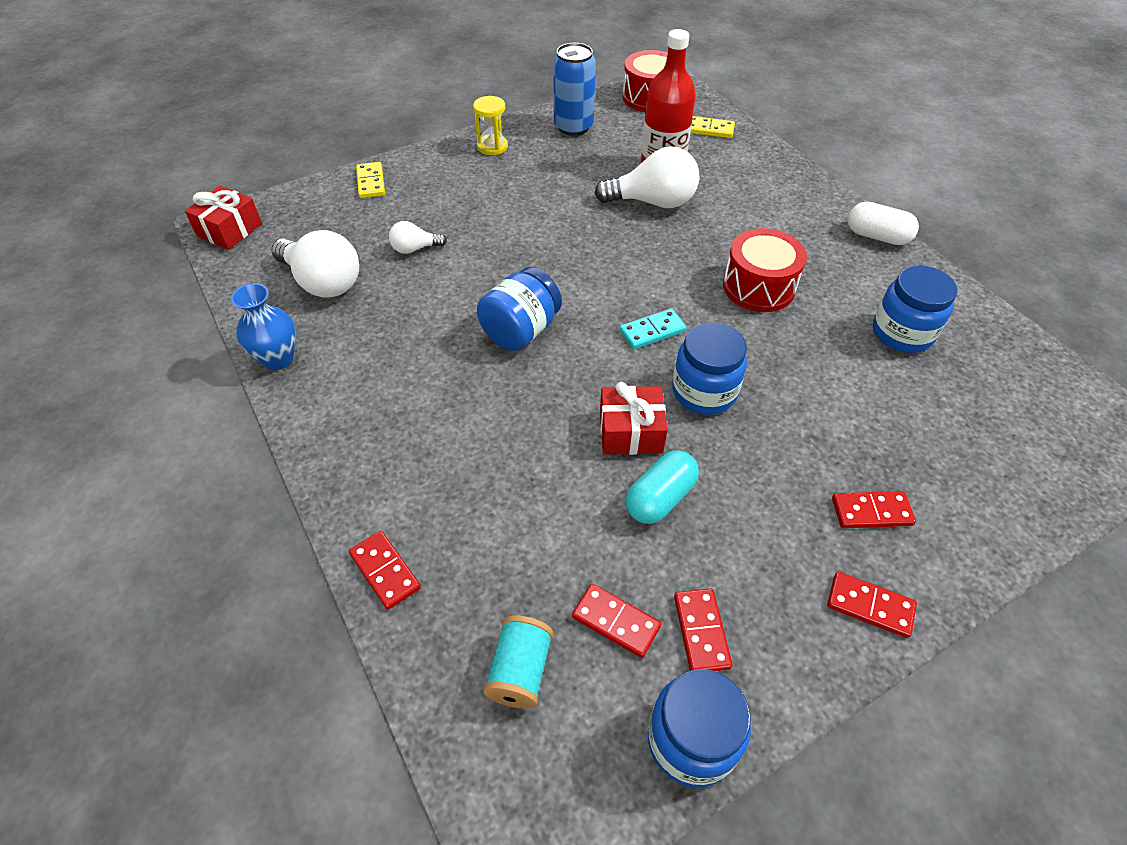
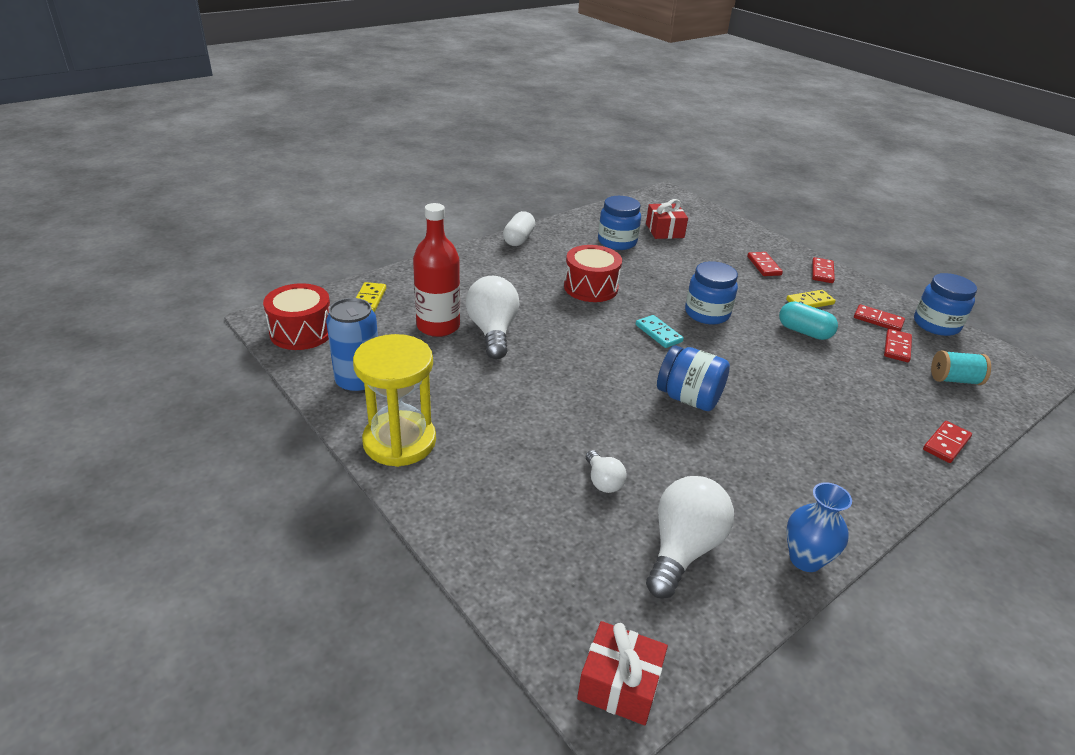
camera: 100 degrees left, 15 degrees down
yellow domino [356,162,385,198] -> yellow domino moved to [786,290,836,308]
yellow hourglass [473,96,508,155] -> yellow hourglass [353,334,436,467], size x1.91
red gift [600,382,668,455] -> red gift moved to [646,199,688,239]
red domino [674,589,733,671] -> red domino turned 45 degrees clockwise [854,304,905,331]

